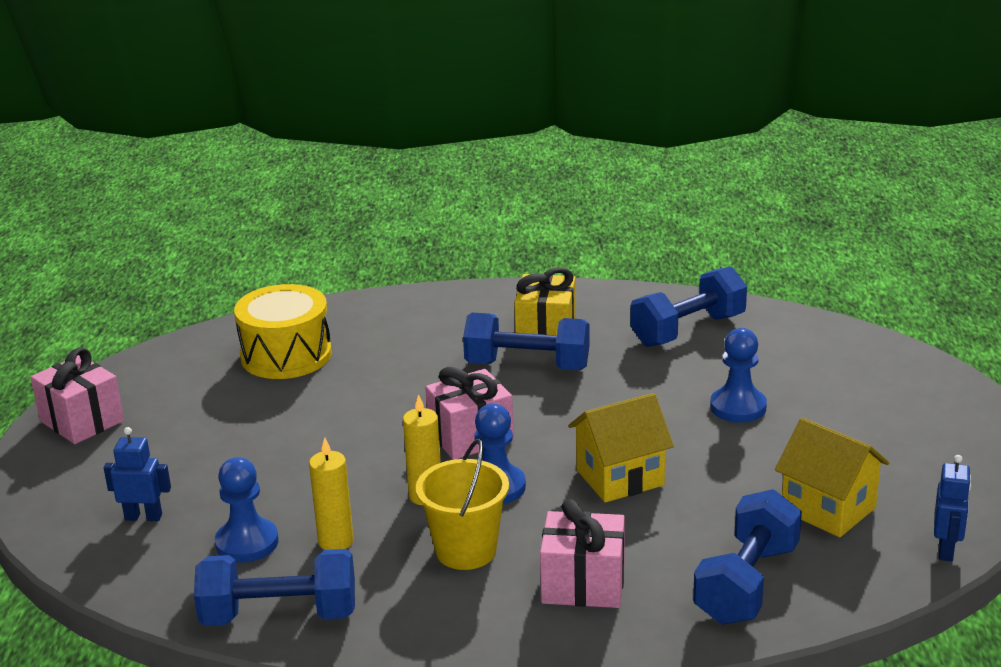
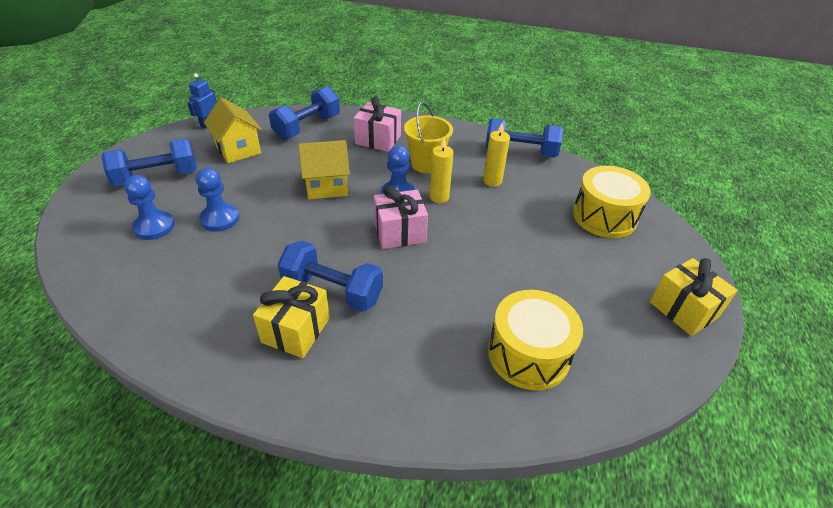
camera: 170 degrees left, 15 degrees up
pink gift [30,347,124,444] -> yellow gift [650,258,738,336]
blue robot [104,427,171,521] -> yellow drum [573,166,651,238]
blue pawn [215,457,278,563] -> blue pawn moved to [124,175,175,240]
blue dumbbell [630,266,747,347] -> blue dumbbell moved to [101,139,197,186]

